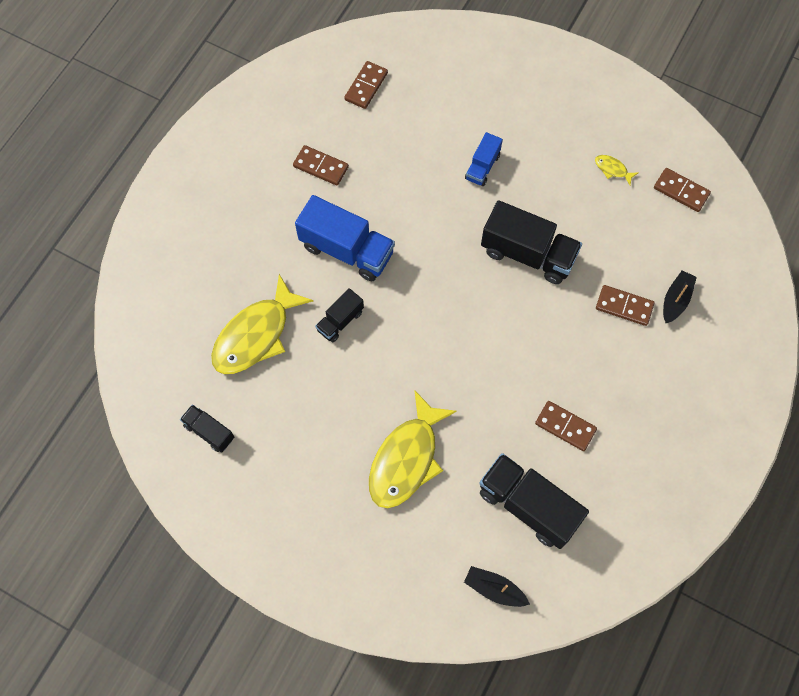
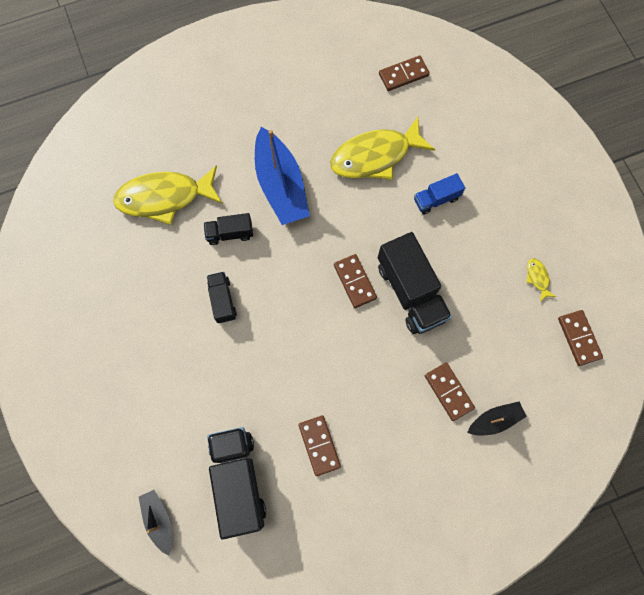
camera: 40 degrees right, 5 degrees up
black truck [180,405,234,453] -> black truck moved to [207,272,237,323]
brown domino [293,145,349,186] -> brown domino moved to [334,254,377,308]
blue truck [295,195,395,281] -> blue boat [255,127,310,225]
yellow fish [369,390,457,508] -> yellow fish moved to [330,117,435,180]

